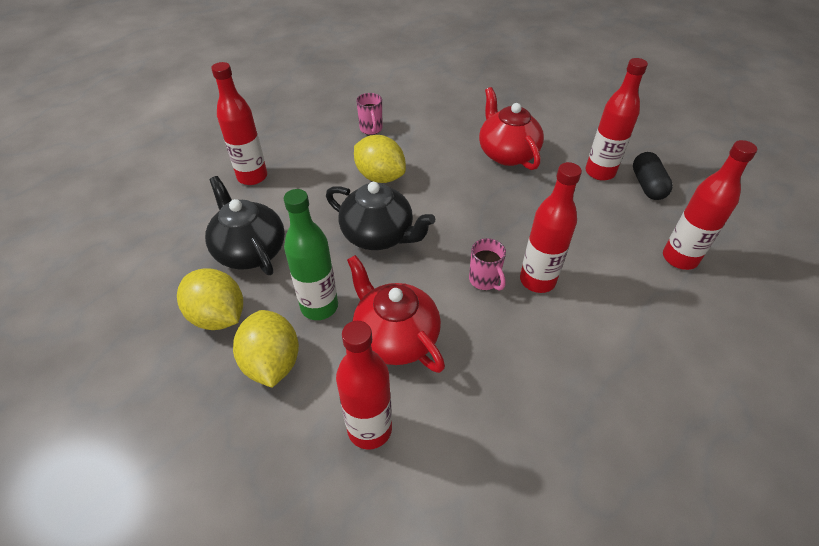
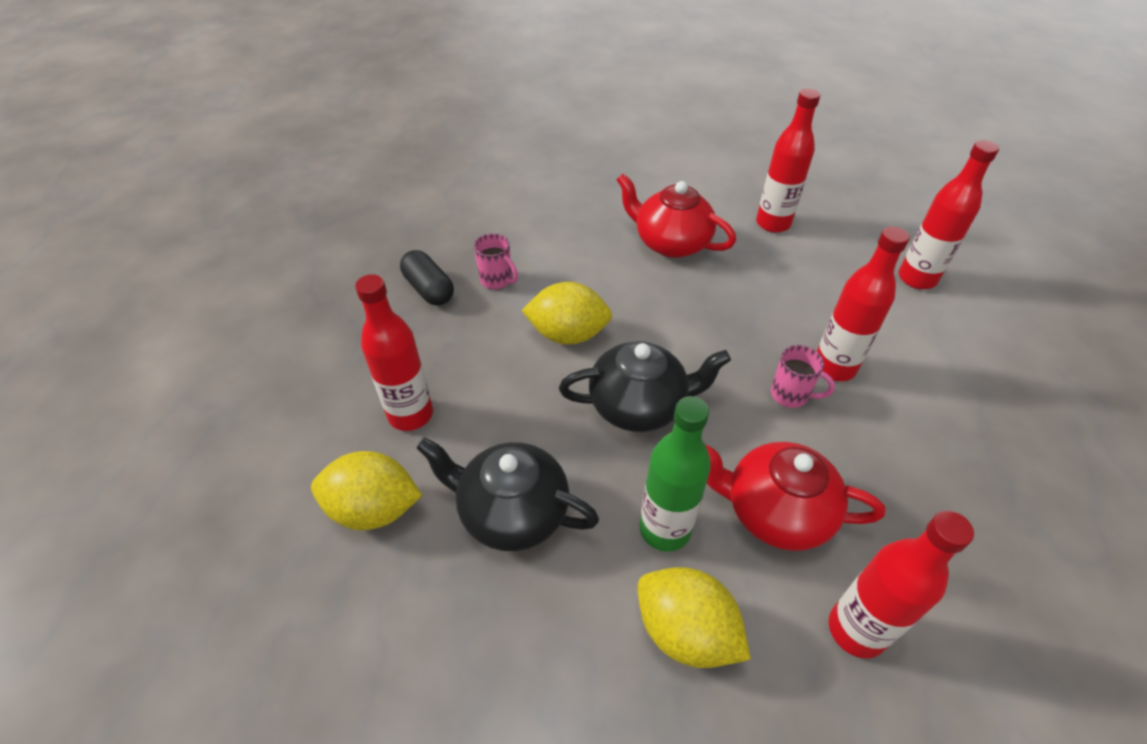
camera: 35 degrees left, 0 degrees up
yellow lemon [177,268,243,330] -> yellow lemon moved to [311,451,423,530]
black capsule [633,152,673,200] -> black capsule moved to [400,250,454,306]

